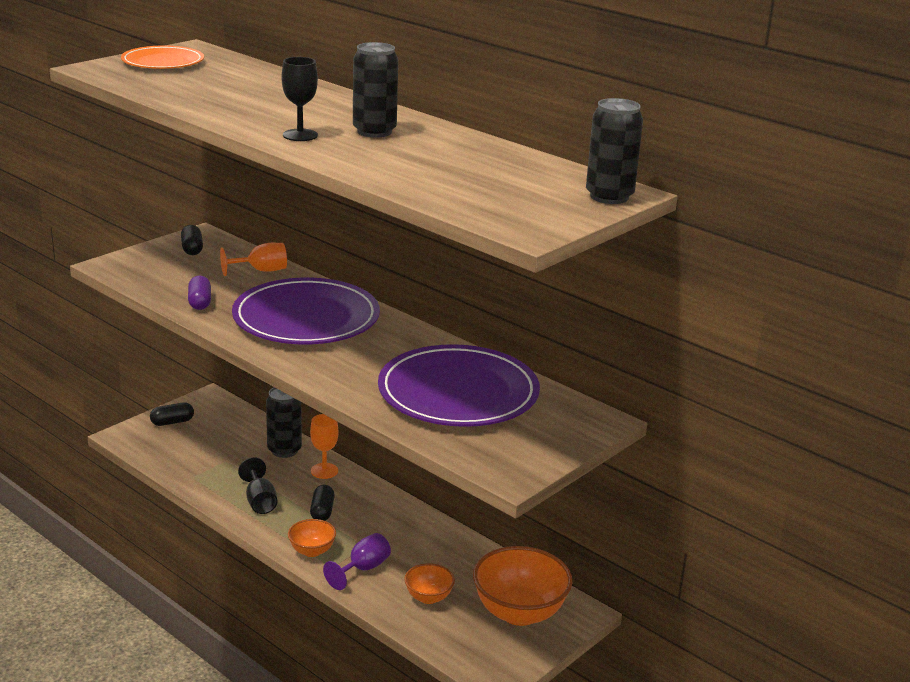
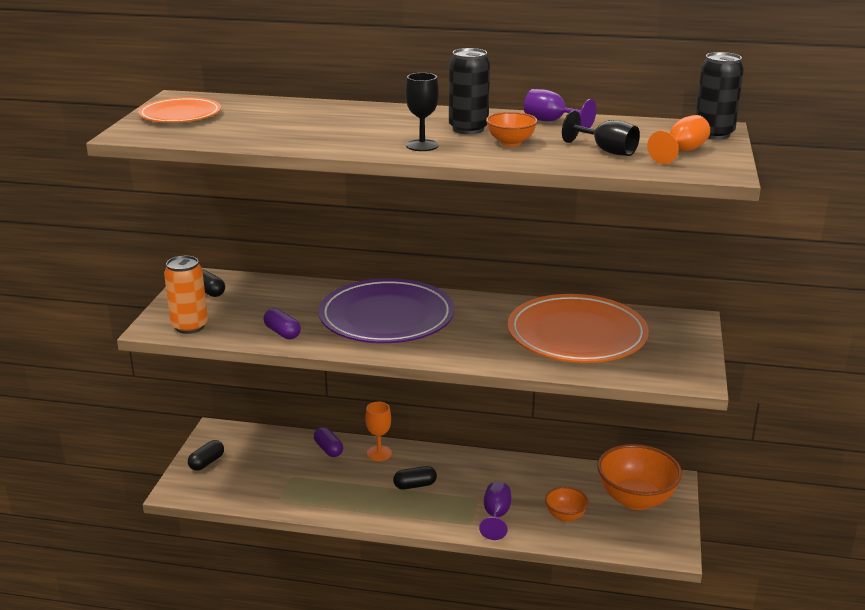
camera: 30 degrees left, 0 degrees up
orange goblet [220,243,287,276] -> orange goblet moved to [647,115,710,164]
black goblet [238,457,277,514] -> black goblet moved to [562,111,640,156]
black can [266,387,302,458] -> purple capsule [314,427,343,457]
orange bowl [288,519,336,557] -> orange bowl moved to [486,112,538,146]
black capsule [310,485,335,521] -> black capsule turned 75 degrees counterclockwise [393,466,437,490]
purple plate [378,344,540,427] -> orange plate [508,294,649,363]
none -> orange can [164,256,208,334]
none -> purple goblet [524,89,596,128]

